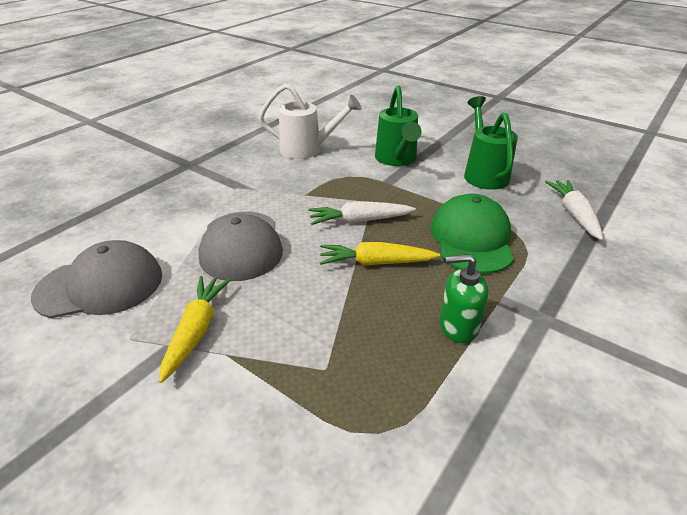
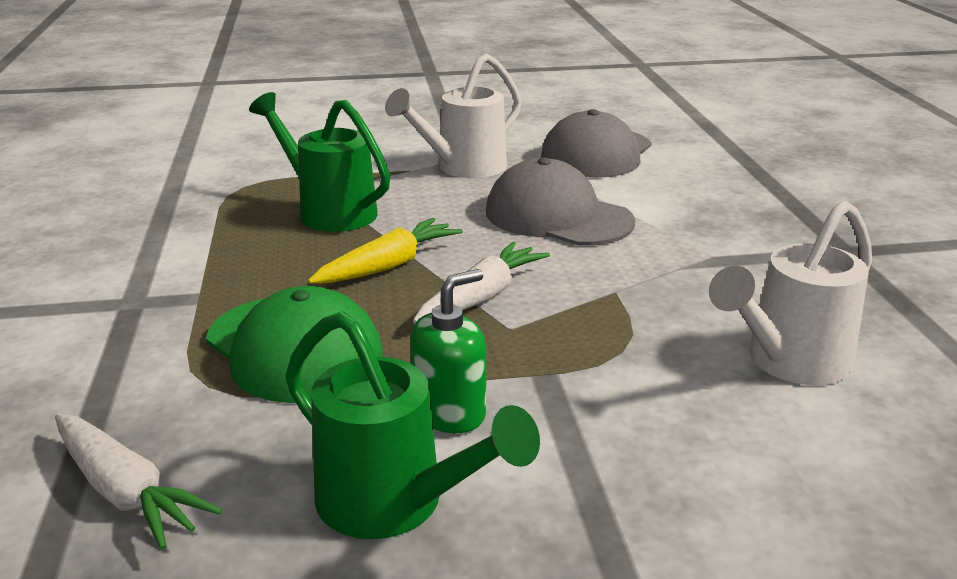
camera: 135 degrees right, 10 degrees down
yellow carrot [159,276,231,383] -> white watering can [385,53,522,178]
green watering can [375,86,422,166] -> green watering can moved to [249,92,390,232]
green soap dispenser [440,254,488,343] -> green soap dispenser moved to [410,269,486,433]

